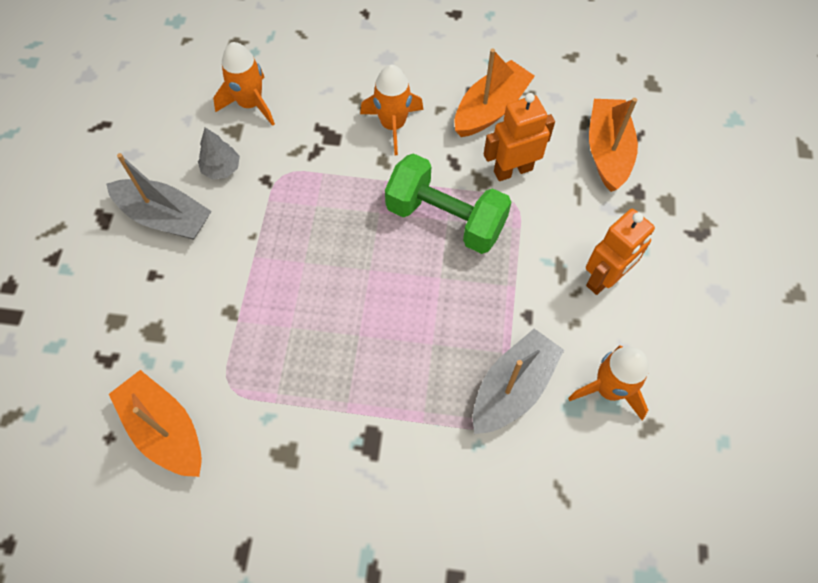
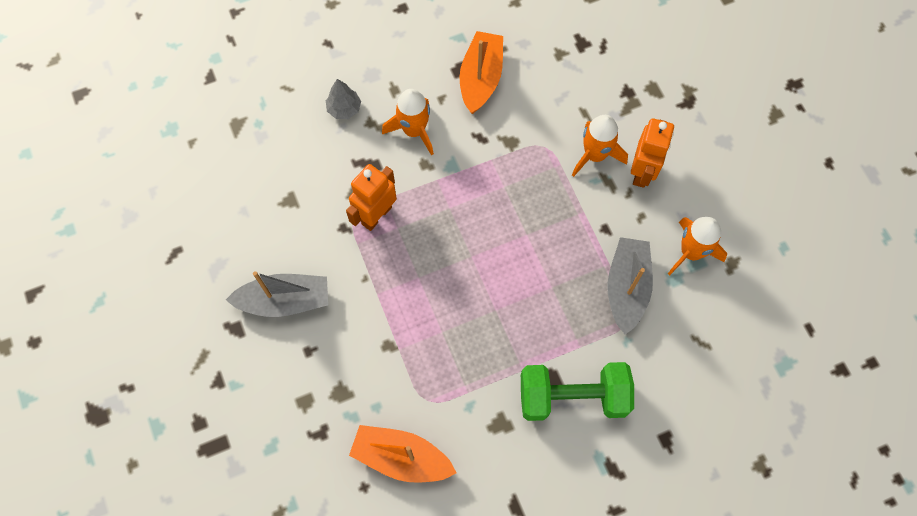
camera: 30 degrees left, 5 degrees up
grey tree [198,128,240,180] -> grey tree moved to [326,79,361,119]
orange rocket [213,42,275,126] -> orange rocket moved to [572,115,628,177]
green dumbbell [385,153,511,254] -> green dumbbell moved to [521,362,634,421]
orange robot [484,93,555,181] -> orange robot moved to [346,164,397,231]
orange boat [589,98,638,192] -> none

